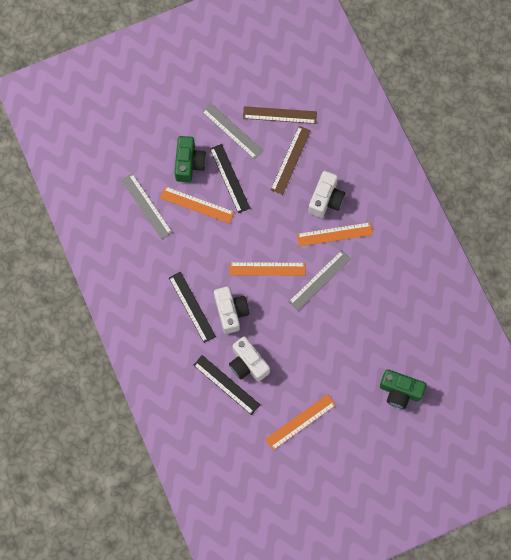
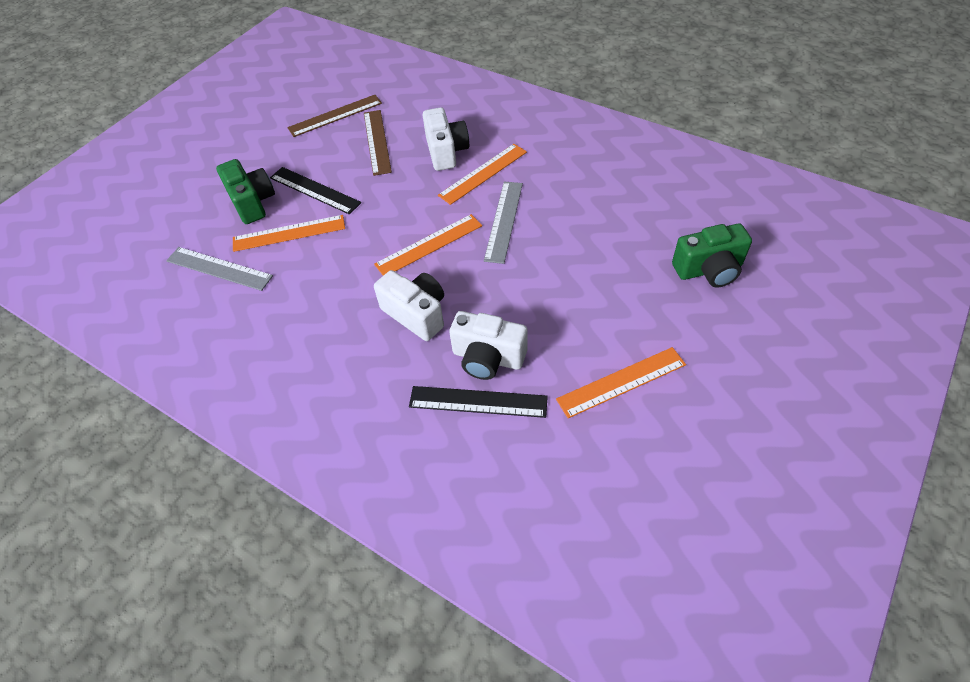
camera: 30 degrees left, 20 degrees down
black ruler [169,272,216,343] -> none
grey ruler [202,103,263,159] -> none
orange ruler [265,394,336,450] -> orange ruler turned 45 degrees clockwise [556,347,686,418]

